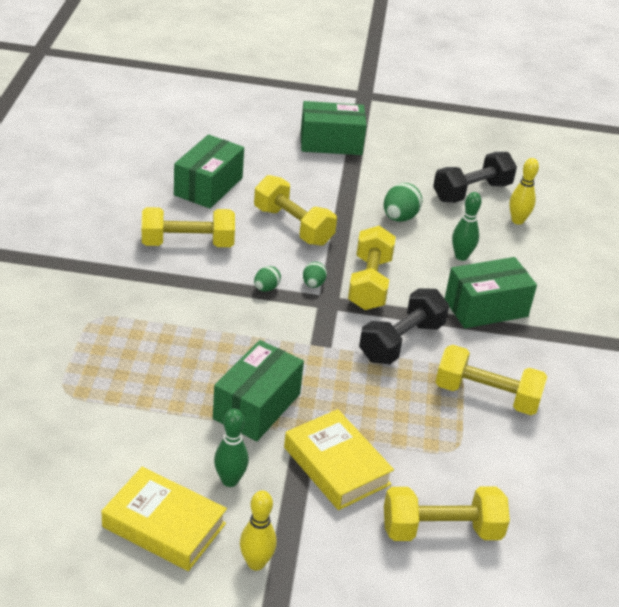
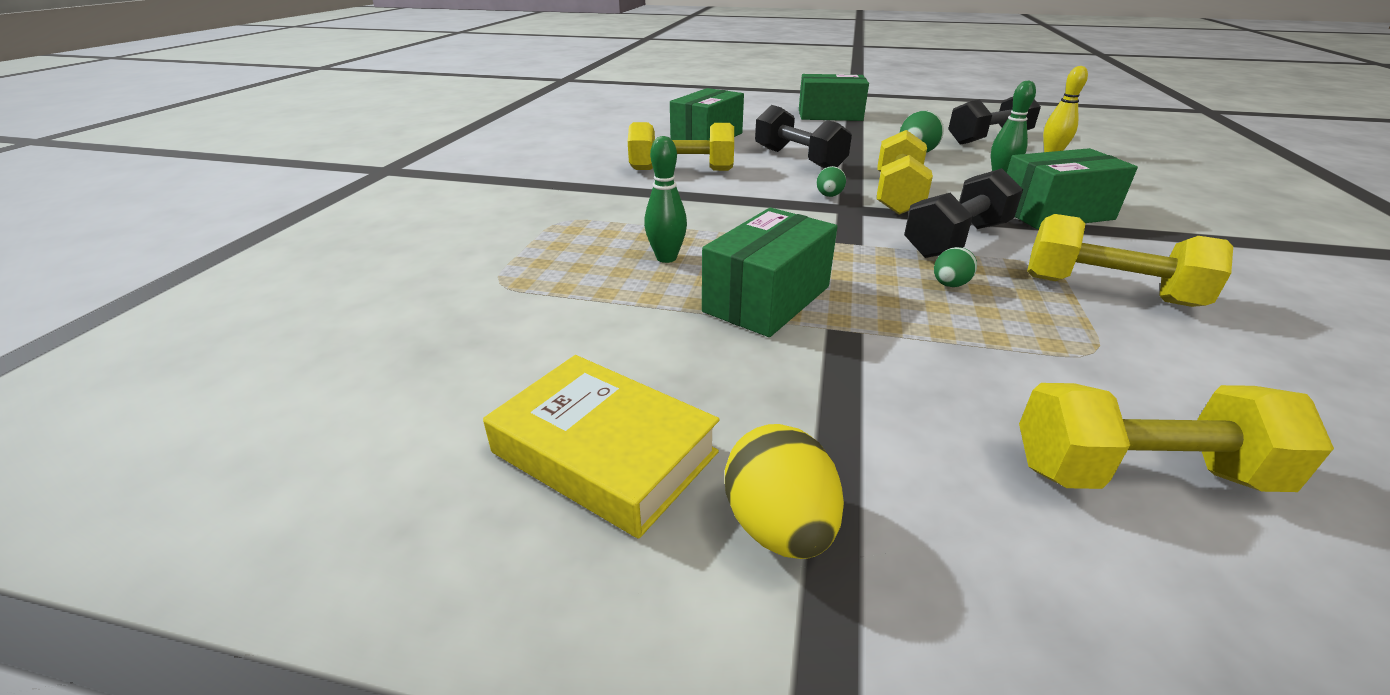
camera: 10 degrees right, 5 degrees down
green bowling pin [214,409,249,487] -> green bowling pin moved to [644,136,687,263]
yellow bowling pin [240,490,277,571] -> yellow egg [725,424,844,559]
yellow dumbbell [254,175,337,246] -> black dumbbell [755,105,852,168]
green egg [254,266,281,291] -> green egg moved to [934,247,977,287]
yellow book [284,409,394,510] -> none

